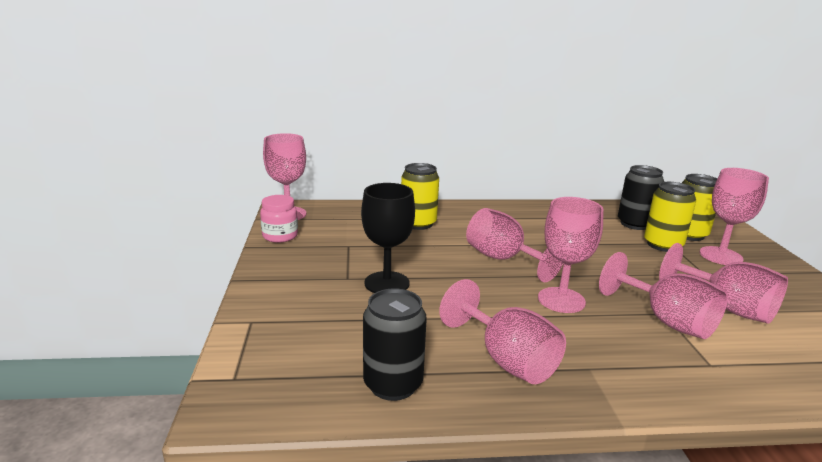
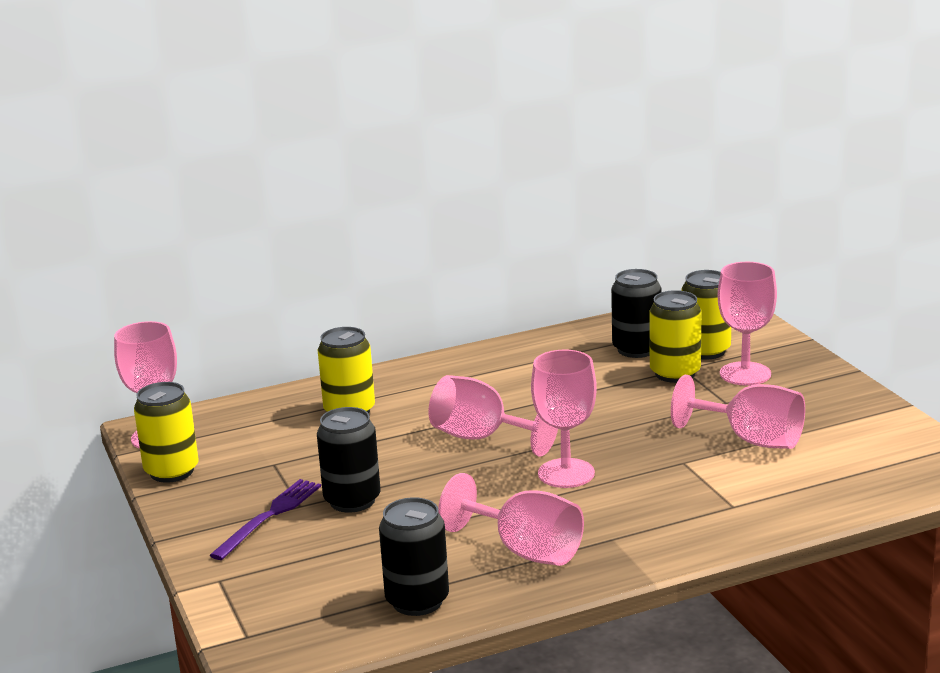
camera: 15 degrees left, 0 degrees up
pink jar [260,195,298,243] -> yellow can [134,382,199,483]
black goblet [361,183,415,293] -> black can [317,407,381,513]
pink goblet [599,252,728,339] -> none
none -> purple fork [210,479,321,560]

